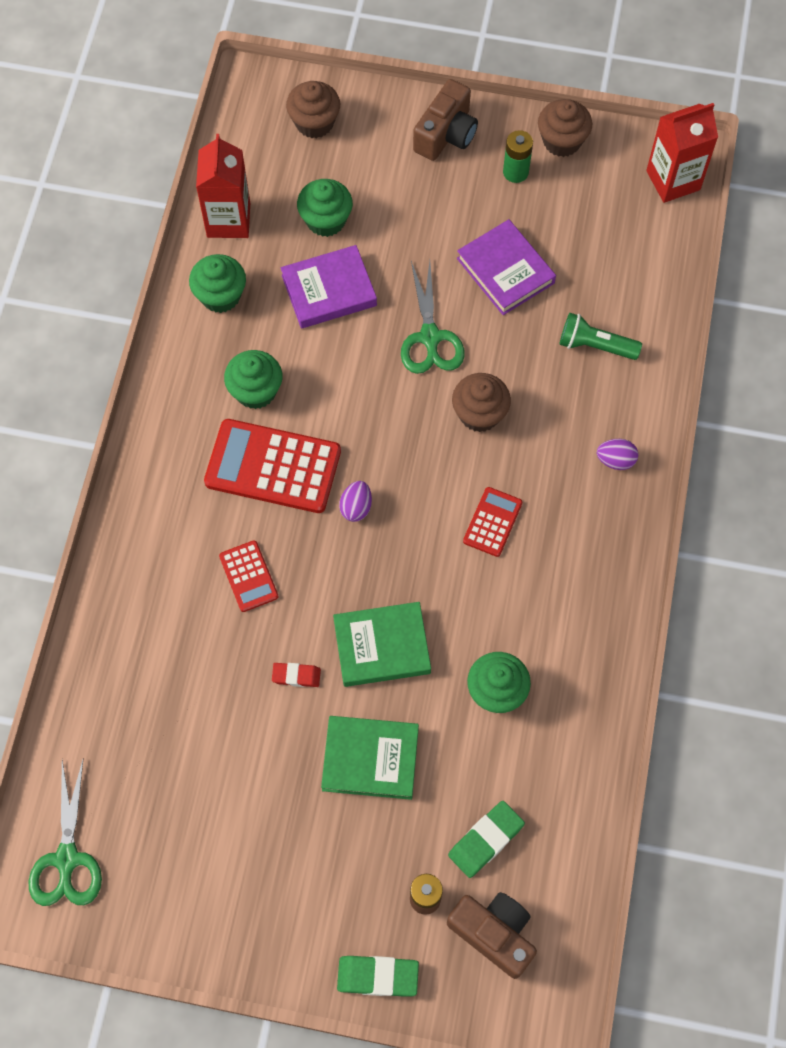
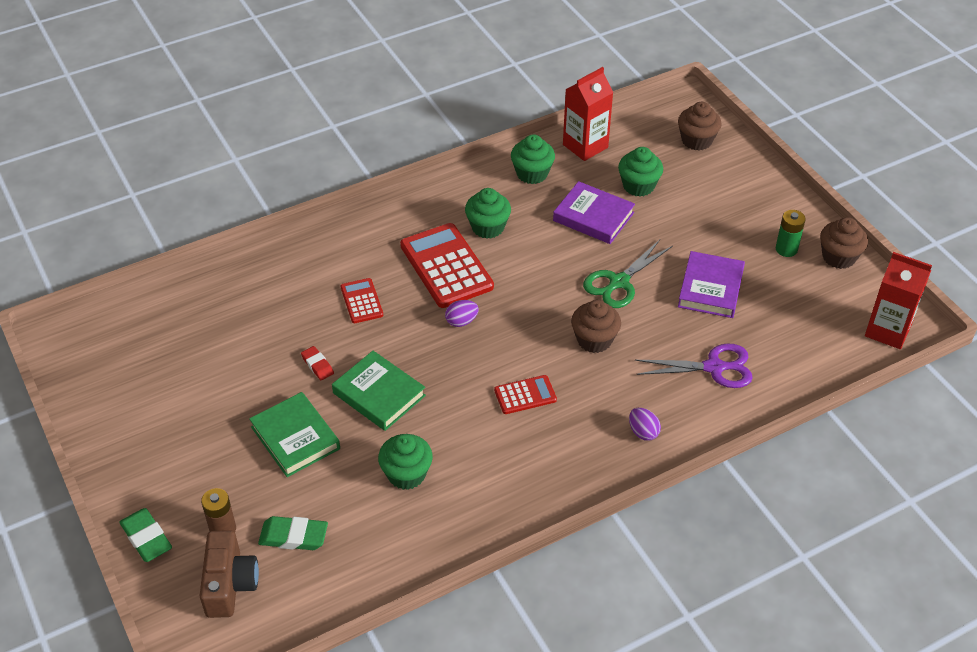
camera: 50 degrees right, 20 degrees down
green scissors [29,758,102,906] -> none
red calculator [219,540,279,612] -> red calculator turned 135 degrees clockwise [341,278,383,323]
brown camera [413,79,478,161] -> none
green flashlight [560,313,642,360] -> purple scissors [635,343,753,388]

